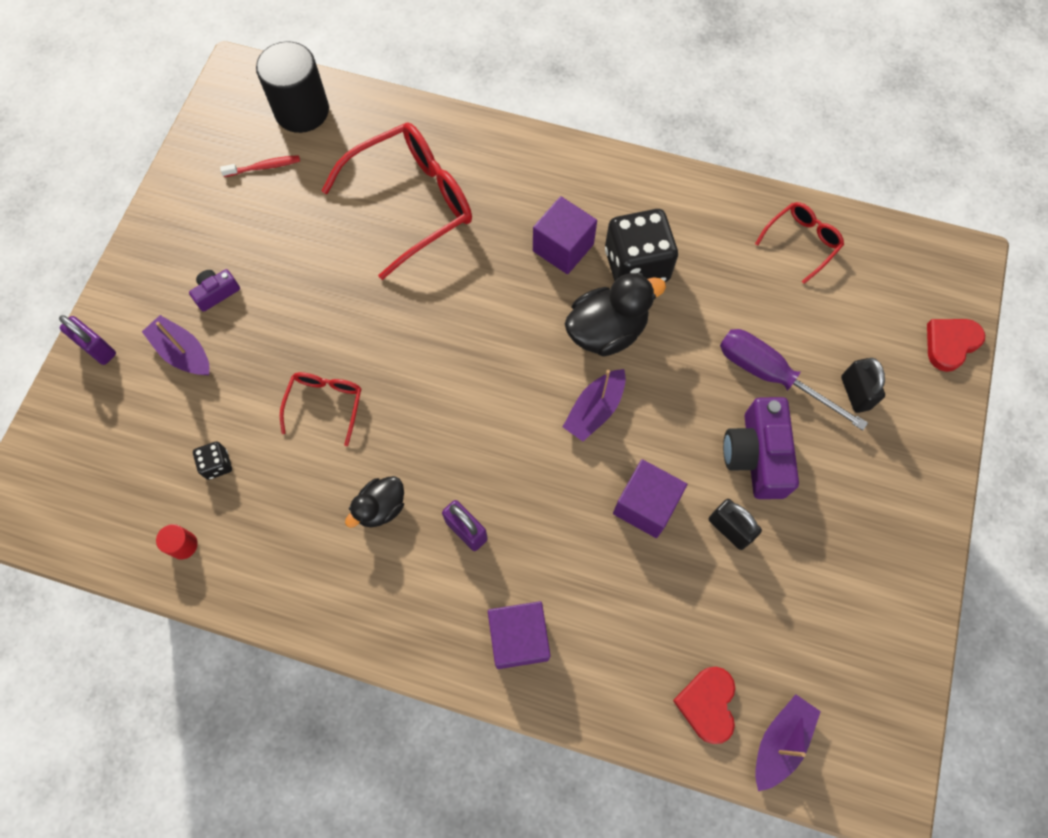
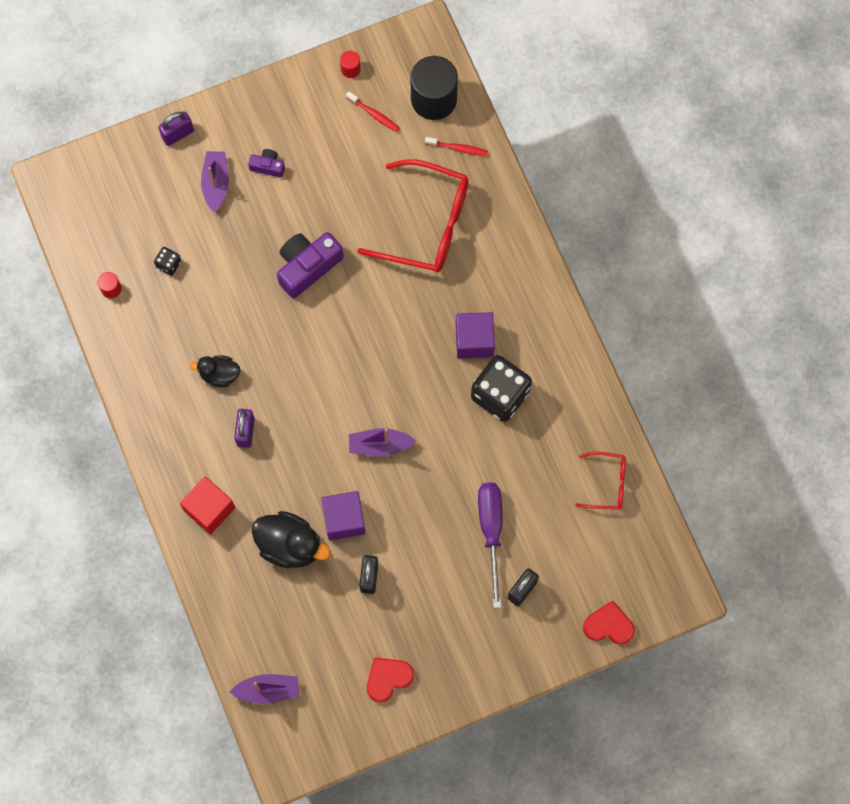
camera: 50 degrees right, 5 degrees up
purple padlock [59,315,116,365] -> purple padlock turned 60 degrees clockwise [158,111,194,146]
red glasses [280,372,362,446] -> none
purple cube [488,601,550,669] -> red cube [180,477,235,534]
black duck [565,273,666,357] -> black duck moved to [252,511,330,568]
red heart [673,667,735,744] -> red heart moved to [367,657,414,702]
purple camera [723,397,799,499] -> purple camera moved to [277,232,344,298]
none -> red cylinder [340,51,361,78]
none -> red toothbrush [425,137,488,156]

